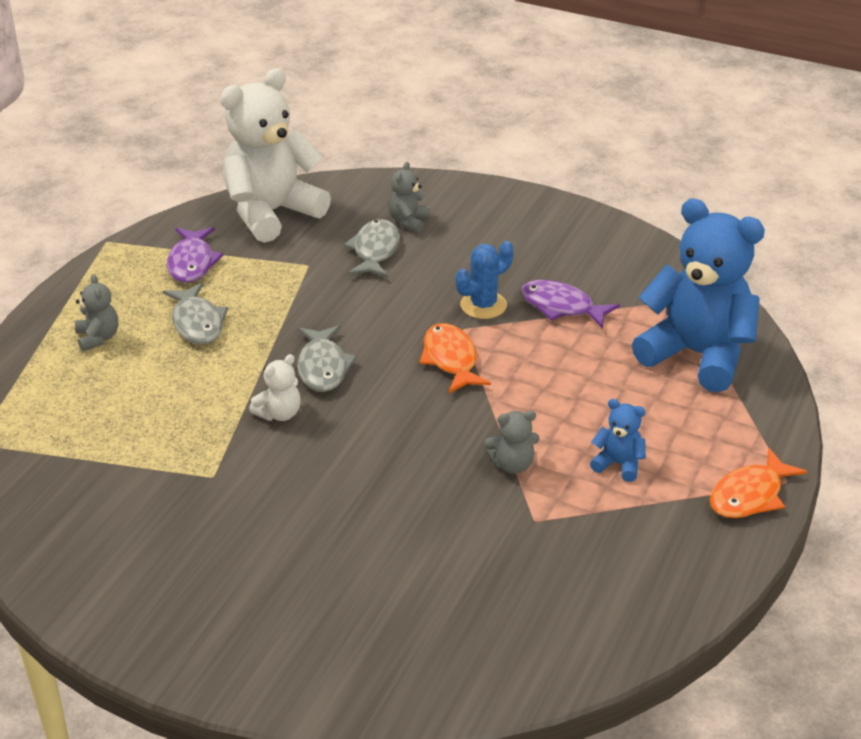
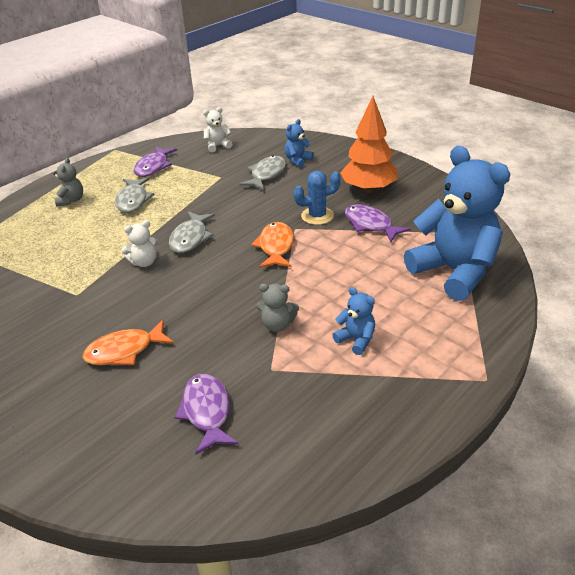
camera: 20 degrees right, 0 degrees up
white teddy bear [220,68,331,243] -> white teddy bear [203,107,232,152], size x0.42
grey teddy bear [388,162,430,232] -> blue teddy bear [285,119,314,168]
orange fish [710,448,807,518] -> orange fish moved to [83,320,174,365]
none -> purple fish [174,373,238,455]
none -> orange tree [340,96,397,193]

